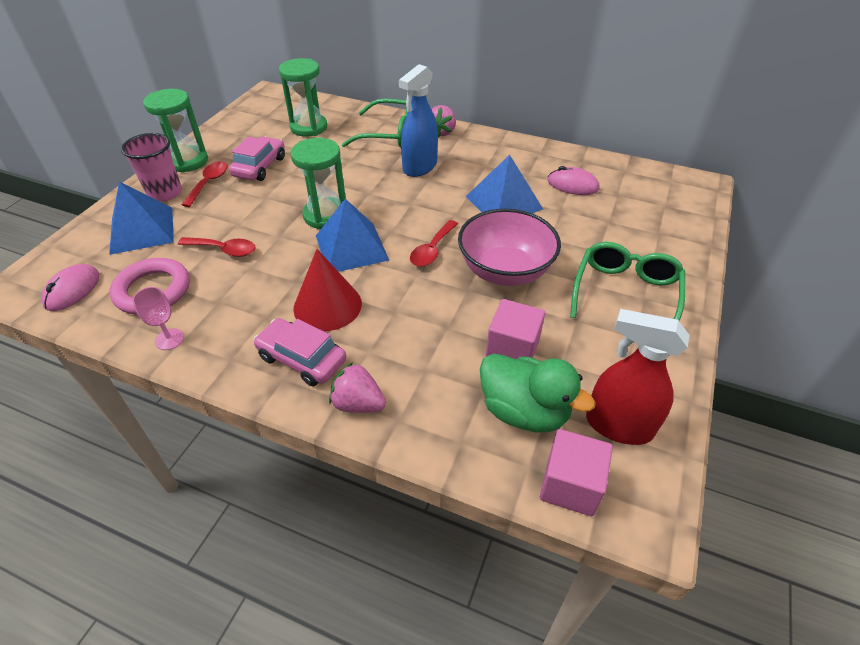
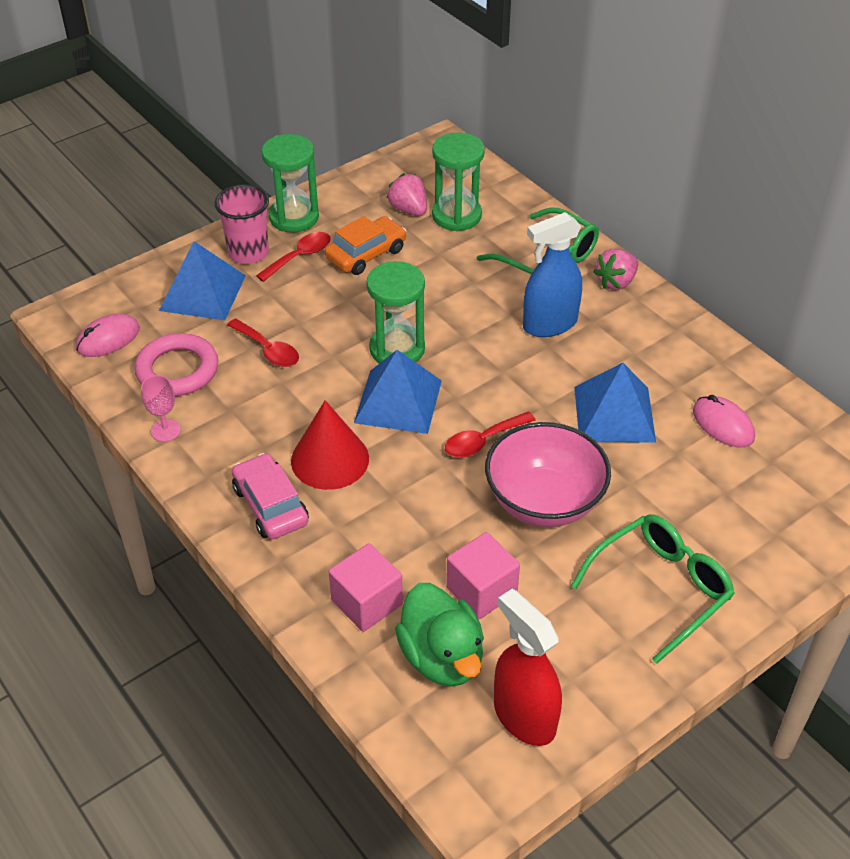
camera: 30 degrees right, 0 degrees up
pink car [229,136,285,181] -> orange car [325,216,407,275]
pink strawberry [329,362,386,413] -> pink strawberry moved to [386,173,427,216]
pink cube [540,429,613,516] -> pink cube moved to [329,543,403,632]

